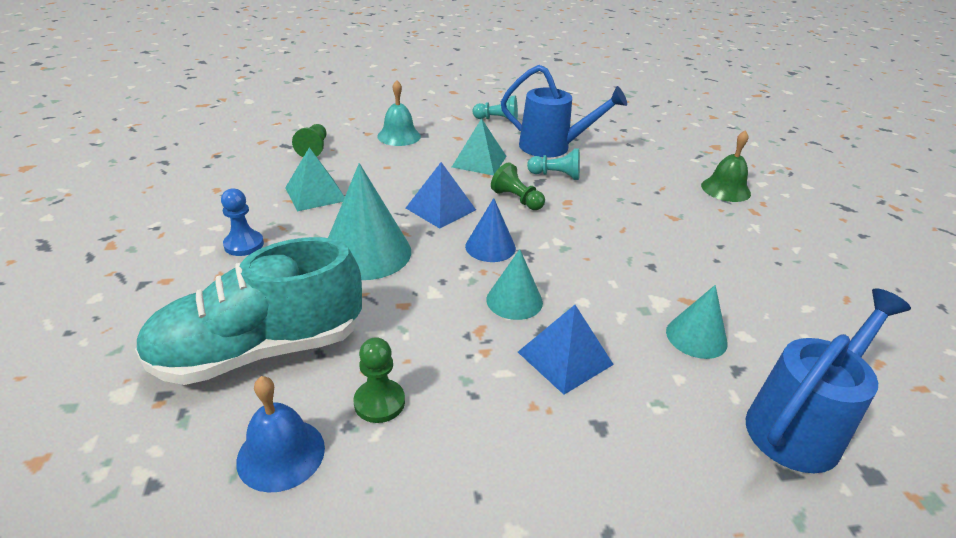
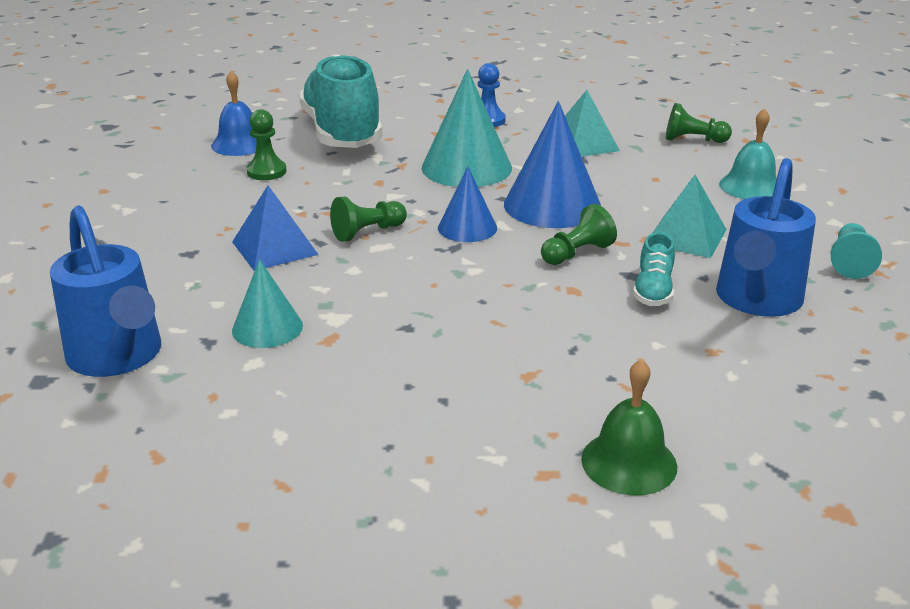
camera: 100 degrees right, 5 degrees down
blue pyramid [406,162,476,229] -> blue cone [504,101,601,228]
turquoise cone [486,249,543,320] -> green pawn [330,197,407,242]
turquoise pawn [527,148,580,180] -> turquoise shoe [633,232,675,306]

